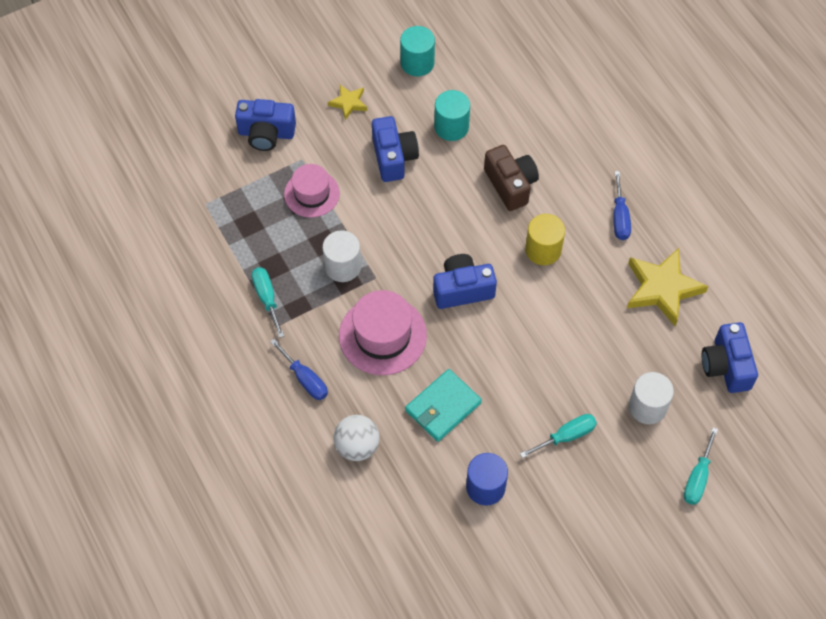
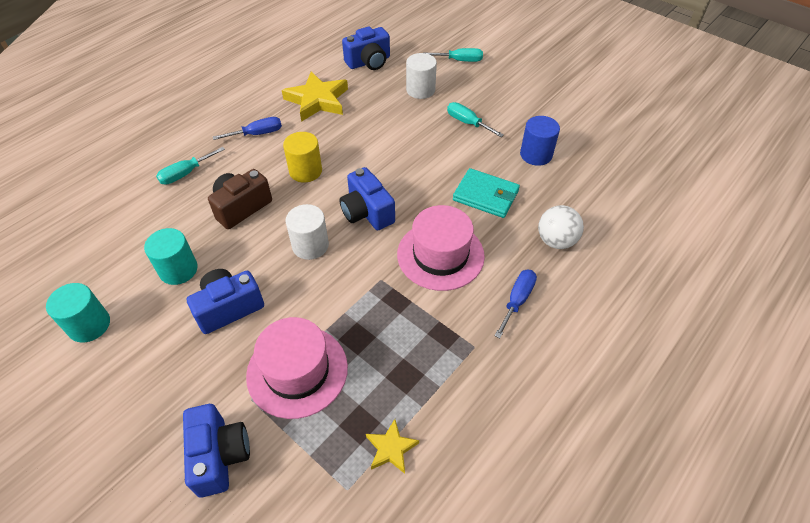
camera: 110 degrees left, 10 degrees down
turquoise screwdriver [252,267,284,338] -> turquoise screwdriver moved to [156,147,225,185]
pink hat [284,164,340,218] -> pink hat [246,317,348,419], size x1.51
white cylinder [322,230,361,282] -> white cylinder moved to [285,204,329,260]
yellow star [328,85,367,120] -> yellow star moved to [366,419,419,474]

